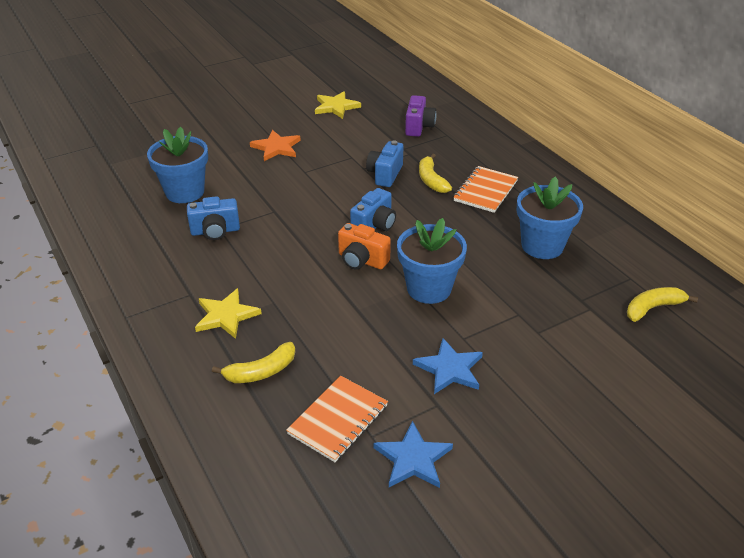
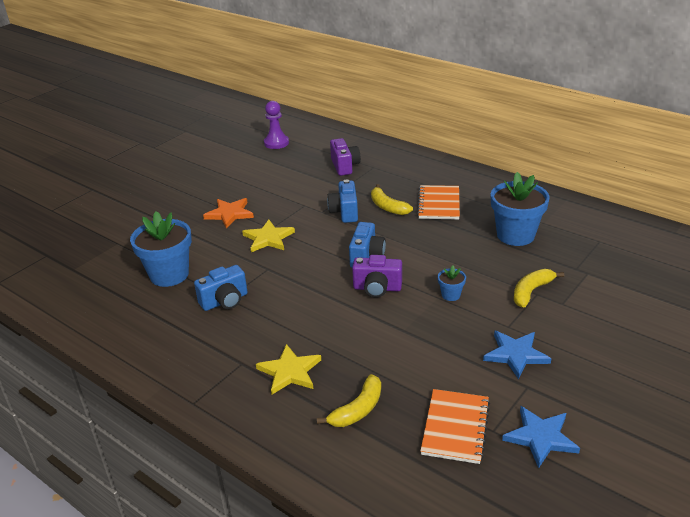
camera: 20 degrees left, 5 degrees down
yellow star [315,91,361,119] -> yellow star moved to [242,220,295,252]
orange camera [338,223,391,269] -> purple camera [352,255,402,298]
blue flower pot [397,218,467,304] -> blue flower pot [438,265,466,301], size x0.45
yellow banana [627,287,698,322] -> yellow banana moved to [514,269,564,308]
none -> purple pawn [264,101,289,149]

